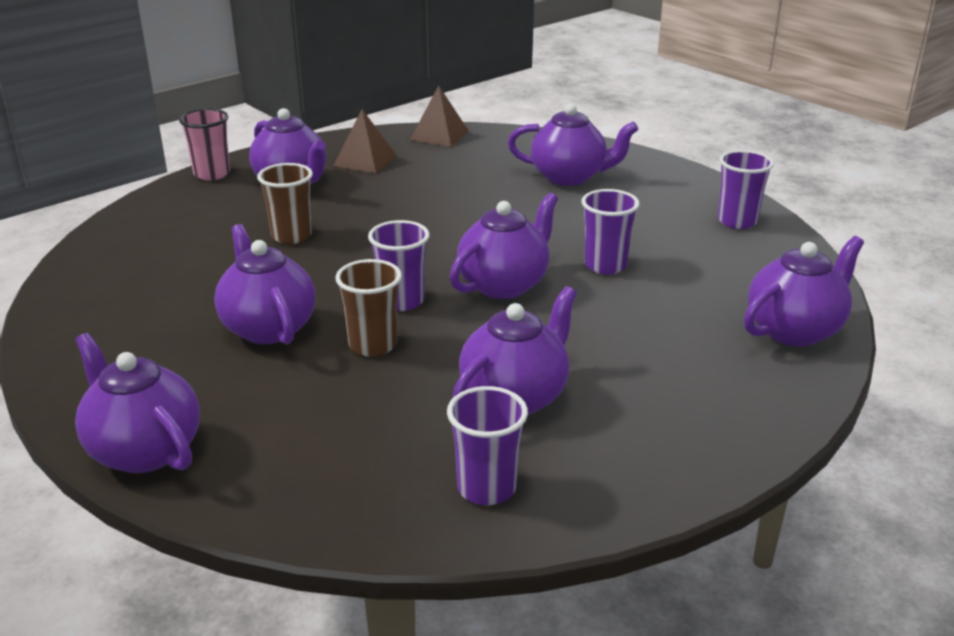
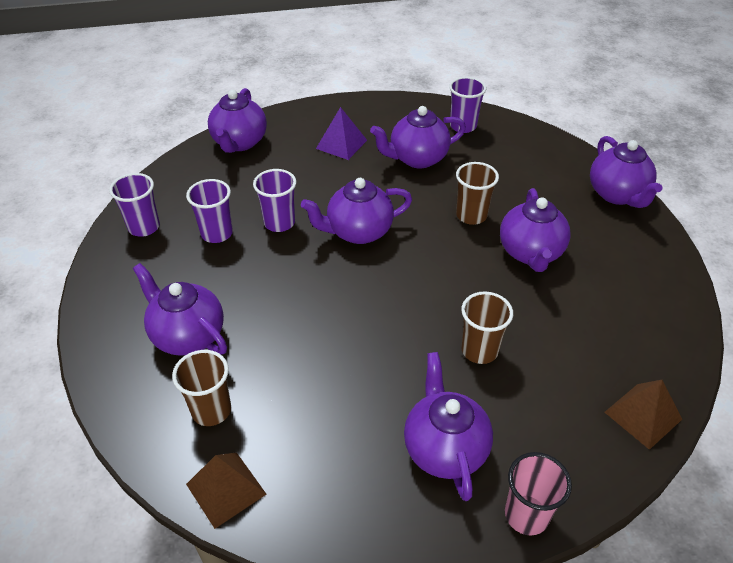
camera: 150 degrees left, 15 degrees up
brown pyramid [333,109,397,173] -> brown pyramid moved to [604,380,682,450]
purple cup [368,220,430,311] -> purple cup moved to [186,179,233,243]
purple teapot [744,236,864,346] -> purple teapot turned 75 degrees counterclockwise [208,88,267,153]
none -> brown cup [172,350,231,426]
none -> purple pyramid [316,107,367,160]

